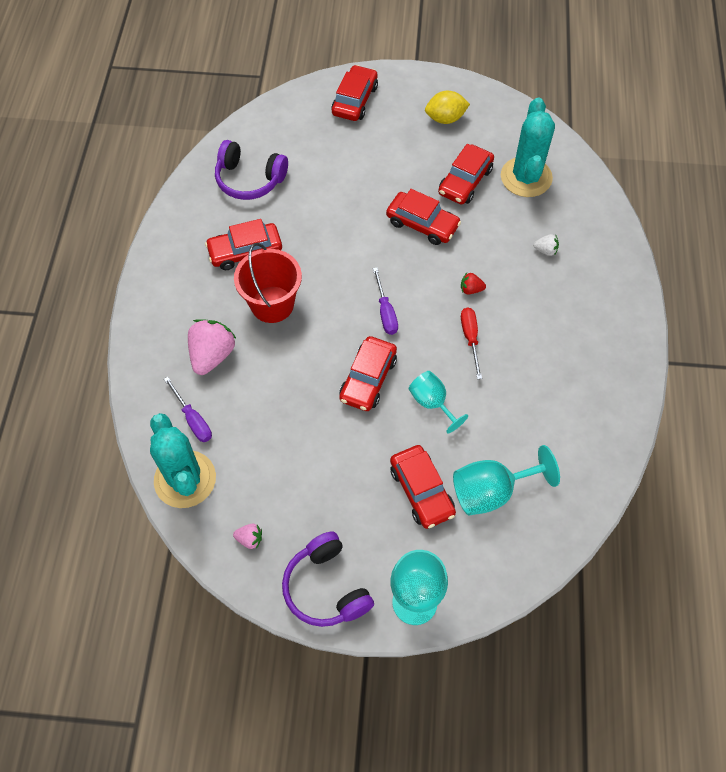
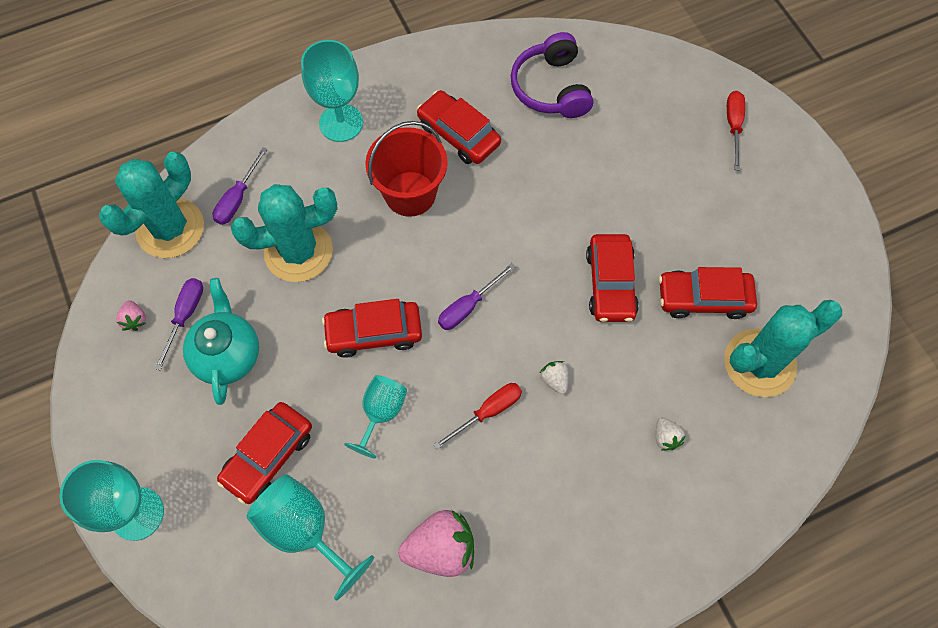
camera: 60 degrees right, 5 degrees up
pink strawberry [188,319,237,375] -> pink strawberry moved to [398,510,474,577]
purple headphones [282,531,374,627] -> none
red car [331,65,378,121] -> red screwdriver [727,91,745,170]
yellow lemon [425,91,470,124] -> none
red strawberry [461,273,486,294] -> white strawberry [540,361,569,394]
none -> purple screwdriver [155,278,203,370]
none -> turquoise teapot [183,278,259,405]
none -> turquoise cactus [231,184,338,282]
none -> turquoise goblet [301,40,363,142]

